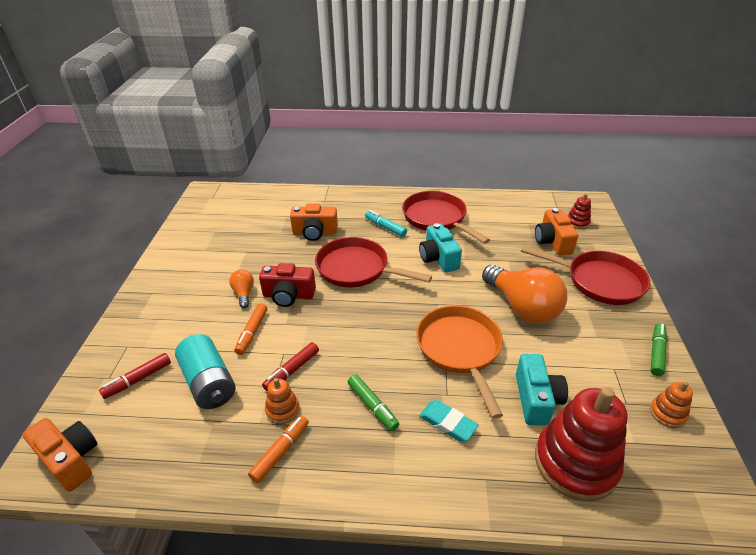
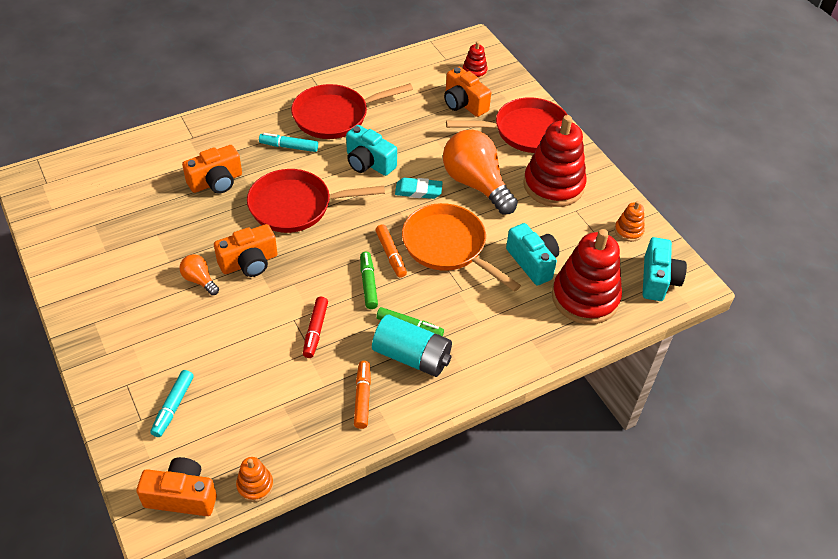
camera: 35 degrees left, 10 degrees up
red marker [99,353,171,399] -> turquoise marker [150,370,194,437]
turquoise battery [175,334,236,409] -> turquoise battery moved to [372,315,452,377]
orange marker [234,303,267,355] -> orange marker moved to [375,224,407,278]
red camera [259,263,316,307] -> orange camera [214,224,277,277]
orange stacking toy [265,378,299,424] -> orange stacking toy moved to [236,457,273,502]
red pan [402,191,490,244] -> red pan turned 45 degrees counterclockwise [291,83,413,139]
turquoise eraser [419,400,479,442] -> turquoise eraser moved to [395,178,443,199]
orange light bulb [482,265,567,324] -> orange light bulb turned 150 degrees counterclockwise [443,130,518,214]
green marker [650,323,667,376] -> green marker moved to [360,252,378,309]
none -> red stacking toy [523,115,587,207]
none -> turquoise camera [643,237,687,301]

